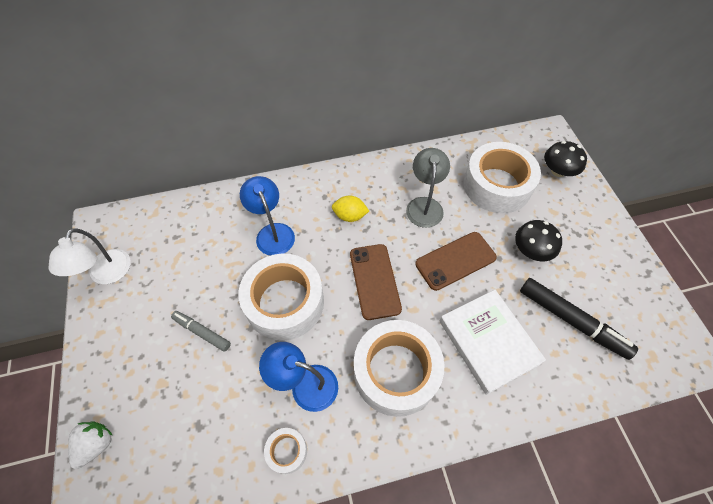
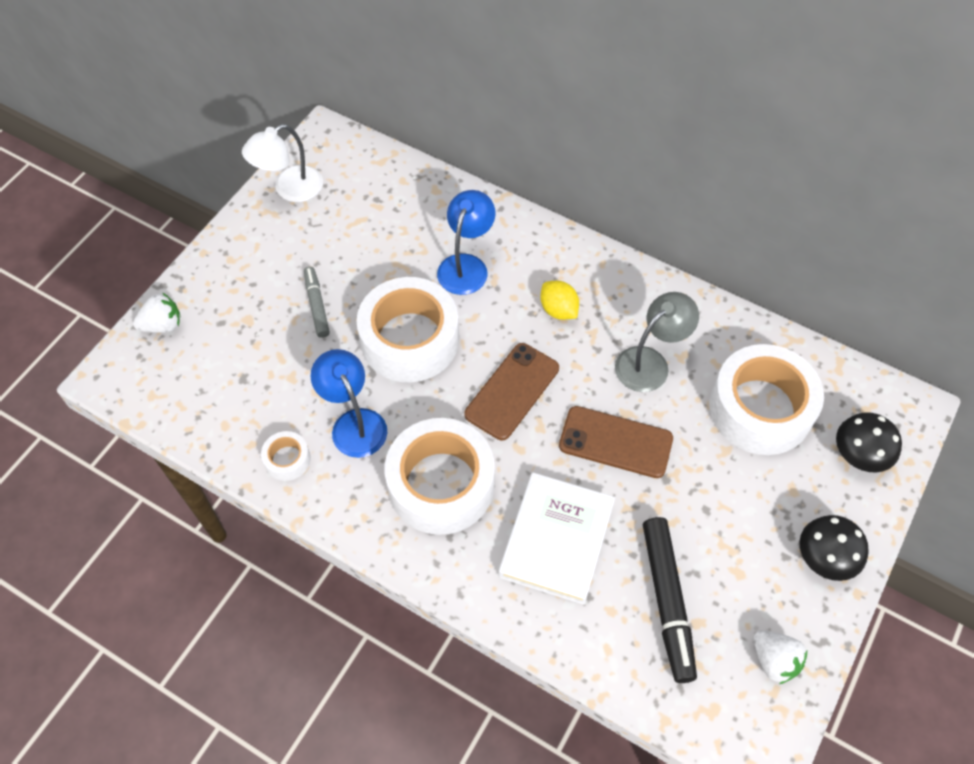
camera: 45 degrees right, 0 degrees up
black mushroom [515,220,562,261] -> black mushroom moved to [799,515,869,581]
none -> white strawberry [753,630,807,684]

